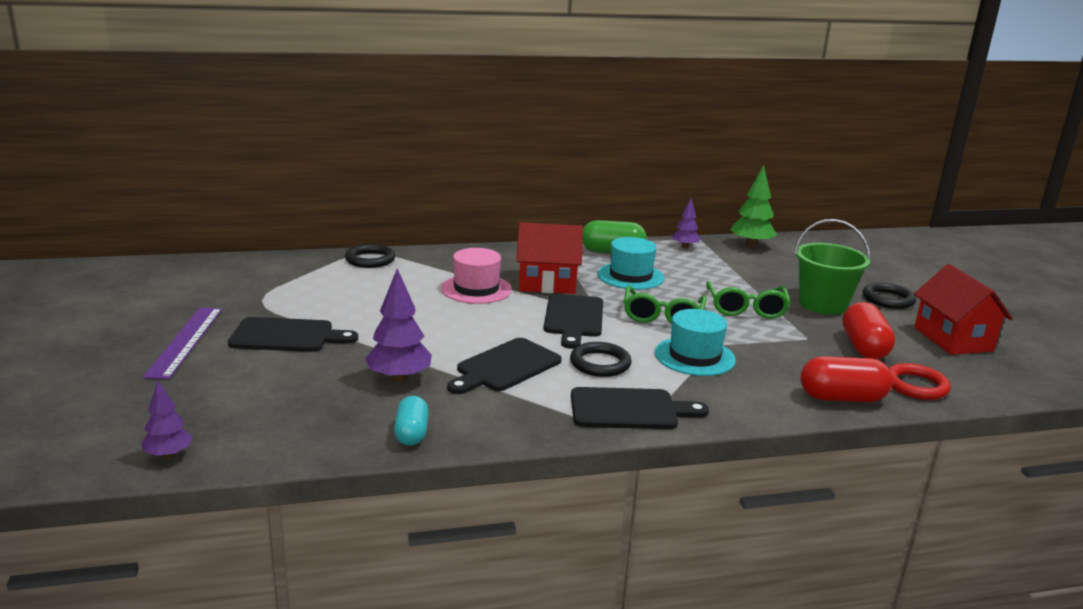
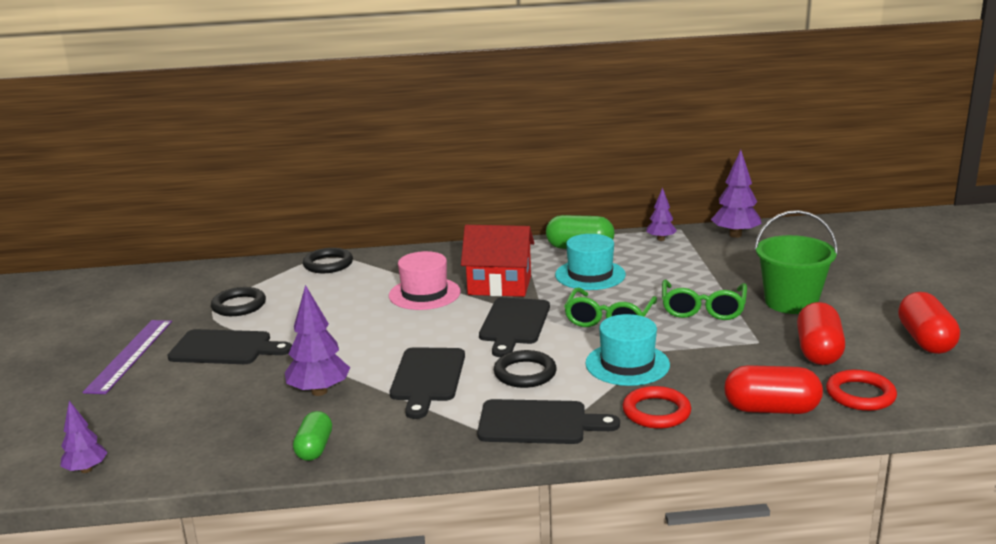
camera: 10 degrees right, 0 degrees up
turquoise capsule [394,396,429,445] -> green capsule [293,411,332,461]
black cutting board [447,338,562,394] -> black cutting board turned 45 degrees counterclockwise [390,347,465,419]
green tree [730,165,777,248] -> purple tree [711,150,762,238]
black ring [863,282,916,309] -> black ring moved to [211,287,266,316]
red house [914,264,1013,355] -> red capsule [898,292,960,354]
none -> red ring [623,386,691,429]

